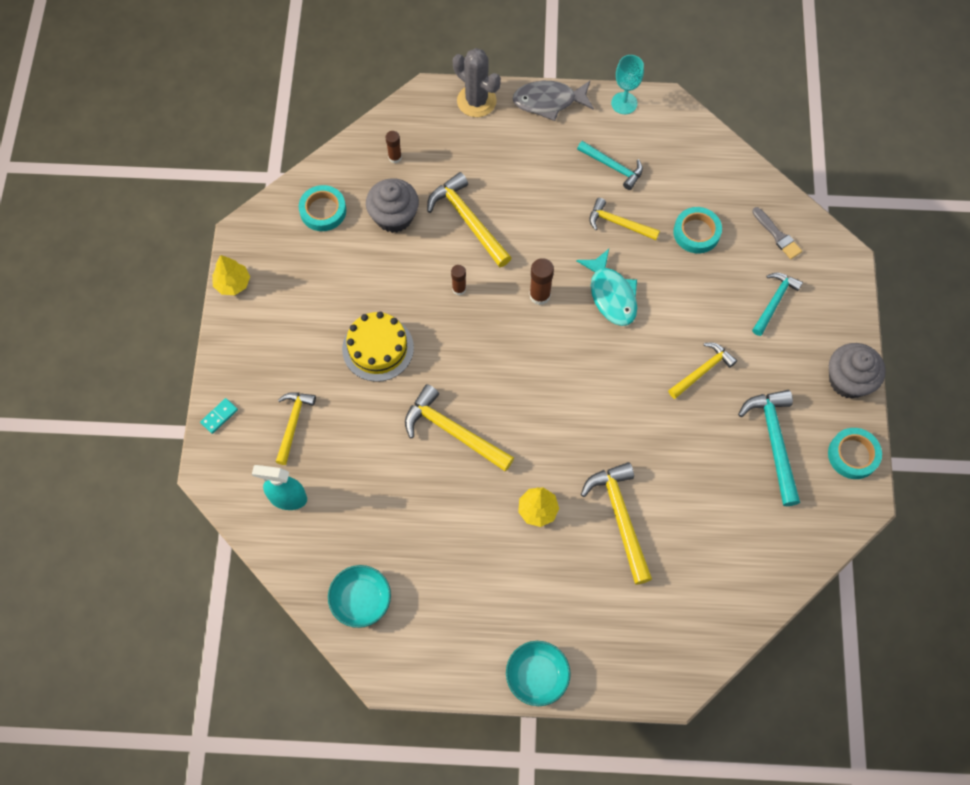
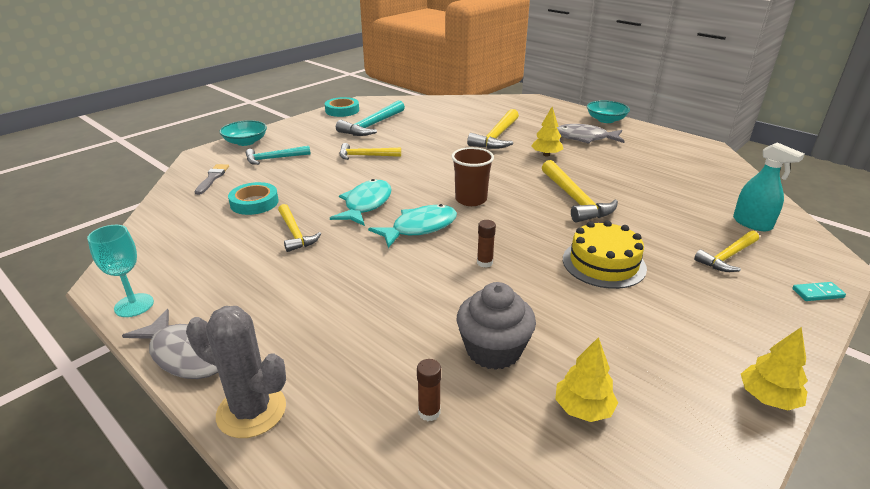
camera: 140 degrees left, 35 degrees down
turquoise tape [299,185,346,231] -> yellow tree [555,337,618,422]
turquoise bowl [328,565,391,628] -> turquoise bowl moved to [219,120,267,146]
yellow hammer [427,172,512,267] -> none
grey cactus [453,48,501,117] -> grey cactus turned 60 degrees counterclockwise [186,306,286,438]
brown glue stick [529,258,554,305] -> turquoise fish [368,204,457,248]
turquoise hammer [577,141,643,190] -> none
grey cupcake [829,343,886,398] -> none
none -> brown cup [452,147,494,206]
none -> grey fish [557,124,625,144]

